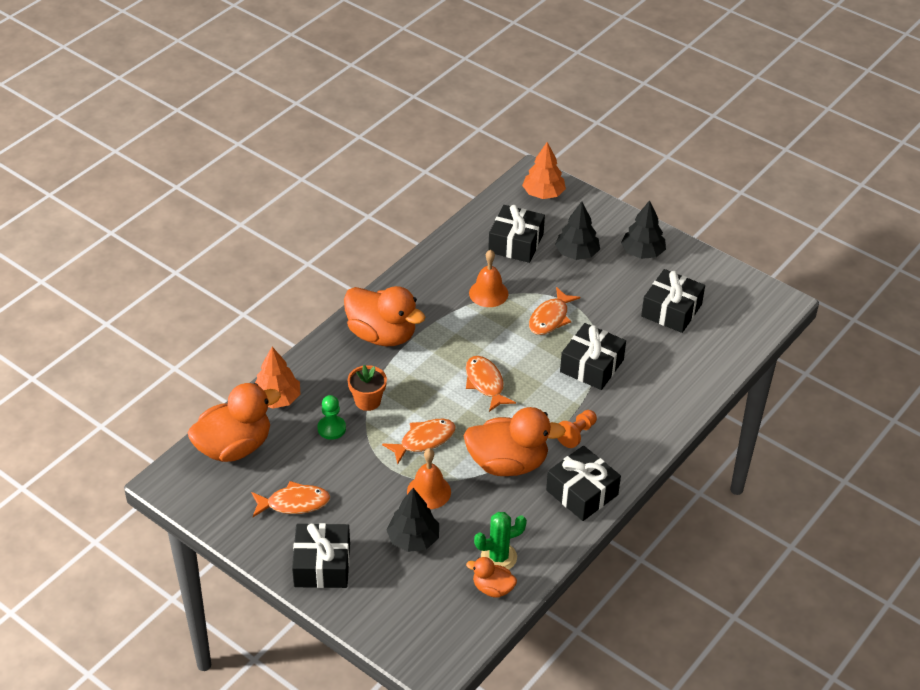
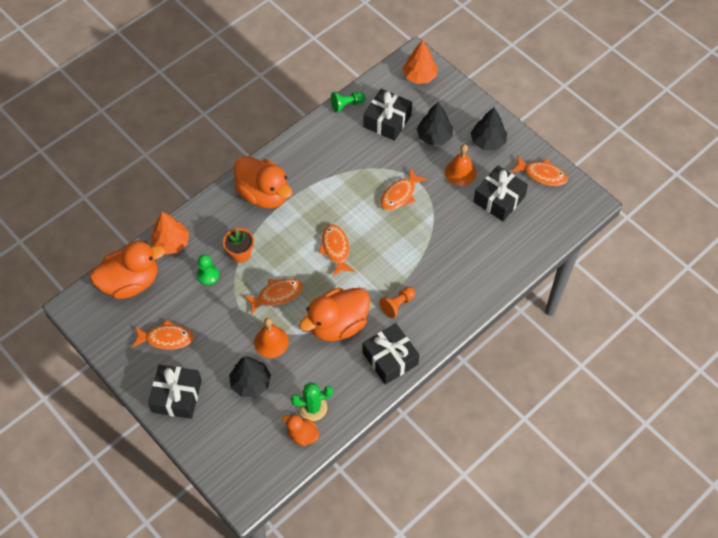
camera: 10 degrees right, 15 degrees up
orange duck [463,407,566,476] -> orange duck turned 135 degrees clockwise [299,288,370,341]
orange bell [469,250,508,307] -> orange bell moved to [445,144,476,186]
black gift [560,323,626,390] -> none
none -> green pawn [331,92,366,113]
none -> orange fish [511,156,568,186]

